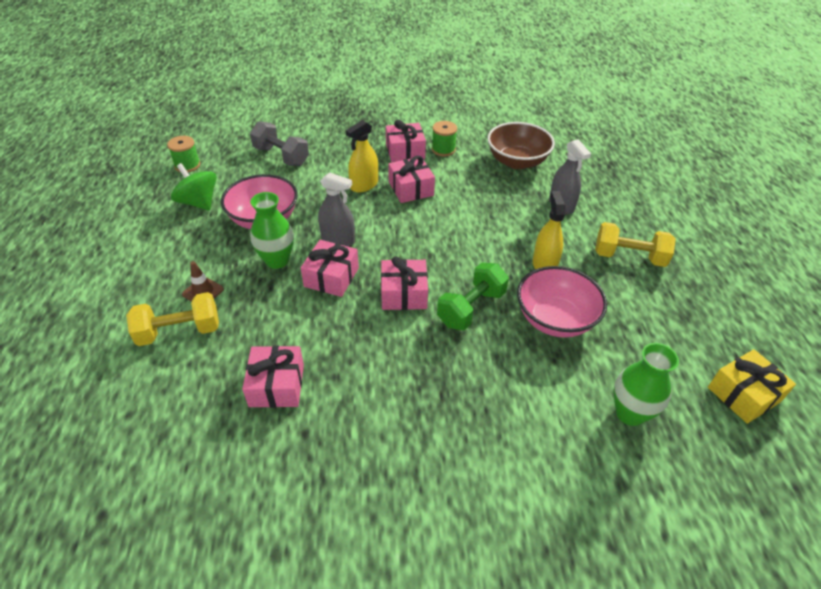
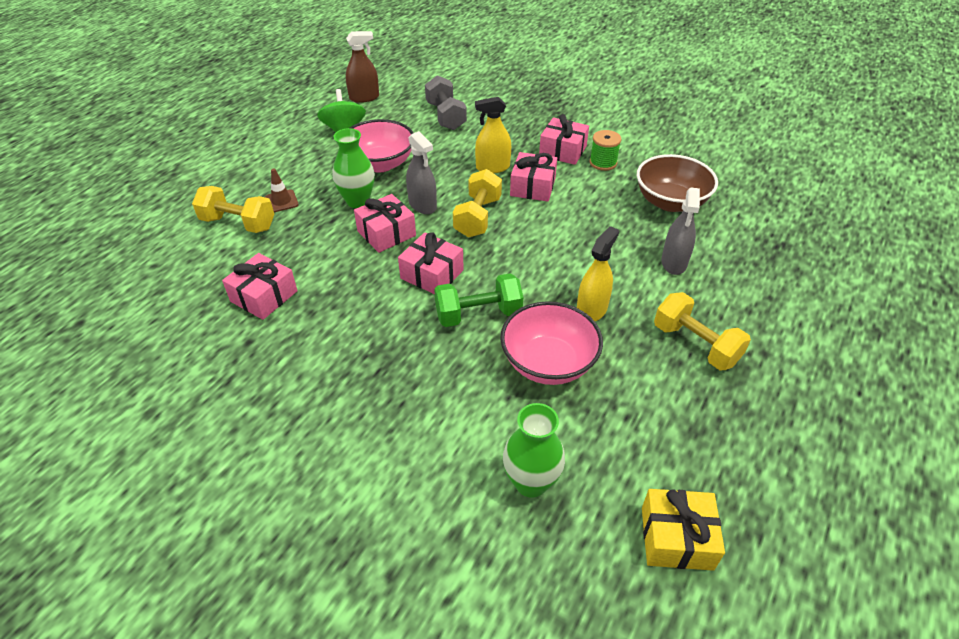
camera: 35 degrees right, 0 degrees up
green spool [167,136,200,172] -> brown spray bottle [346,31,379,103]
none -> yellow dumbbell [453,169,502,237]

